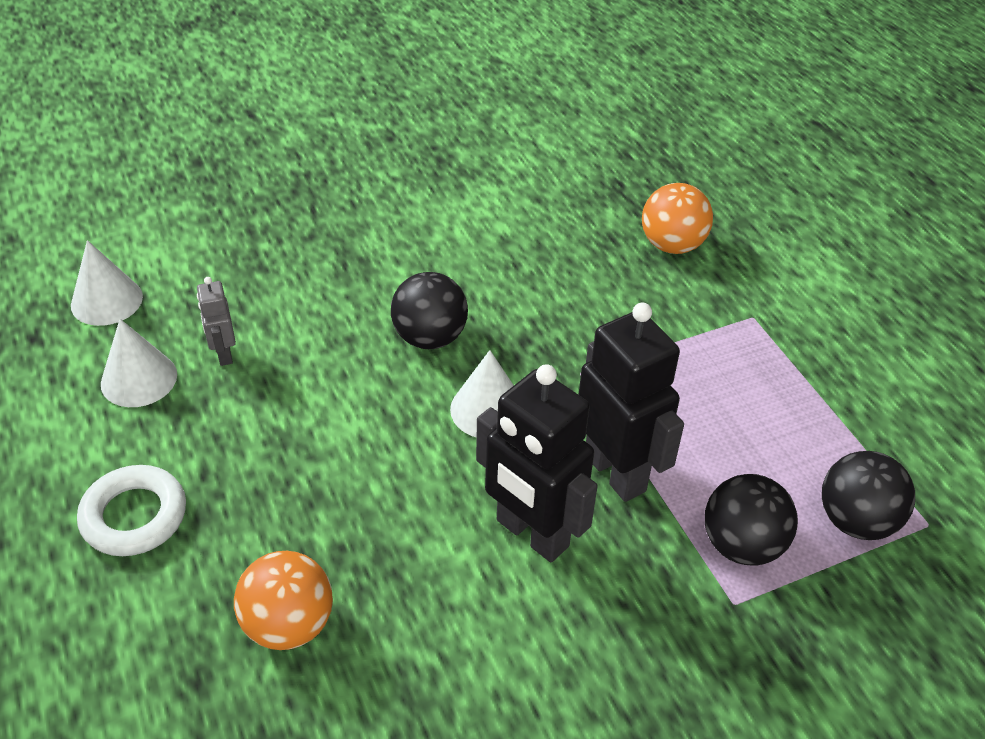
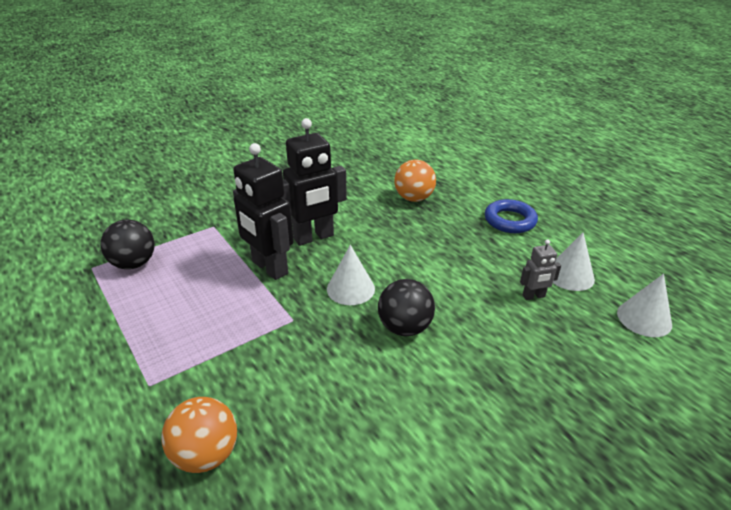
camera: 170 degrees right, 10 degrees down
white ring [77,465,186,556] -> blue ring [485,199,538,233]
grey robot [197,277,236,366] -> grey robot turned 105 degrees clockwise [520,239,561,300]
black robot [476,364,598,562] -> black robot turned 120 degrees clockwise [283,118,347,246]
black ball [705,474,798,566] -> none

